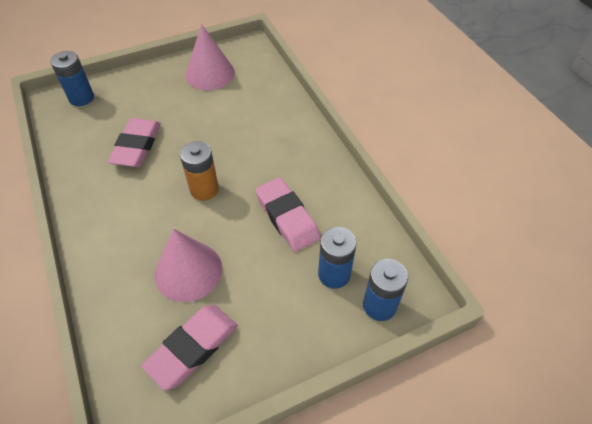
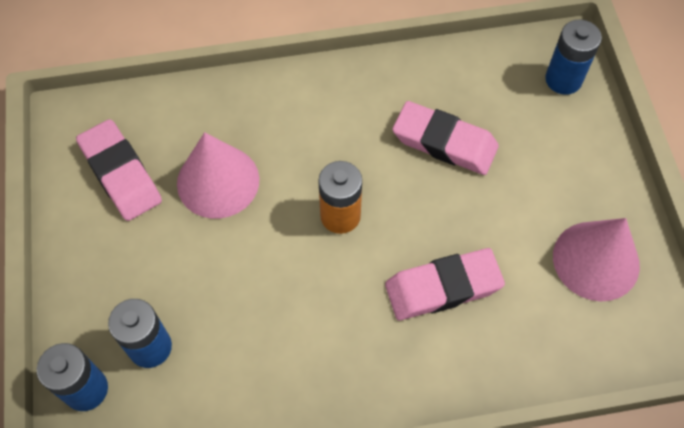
camera: 105 degrees right, 10 degrees up
pink eraser [255,178,320,252] -> pink eraser moved to [385,248,505,320]

